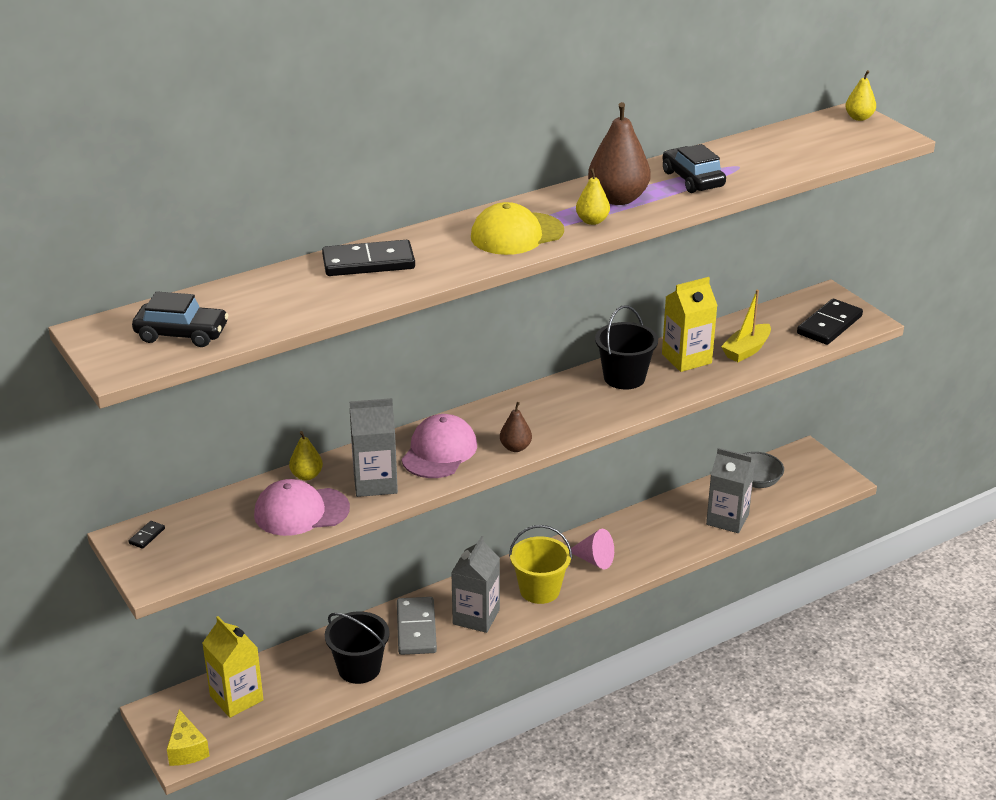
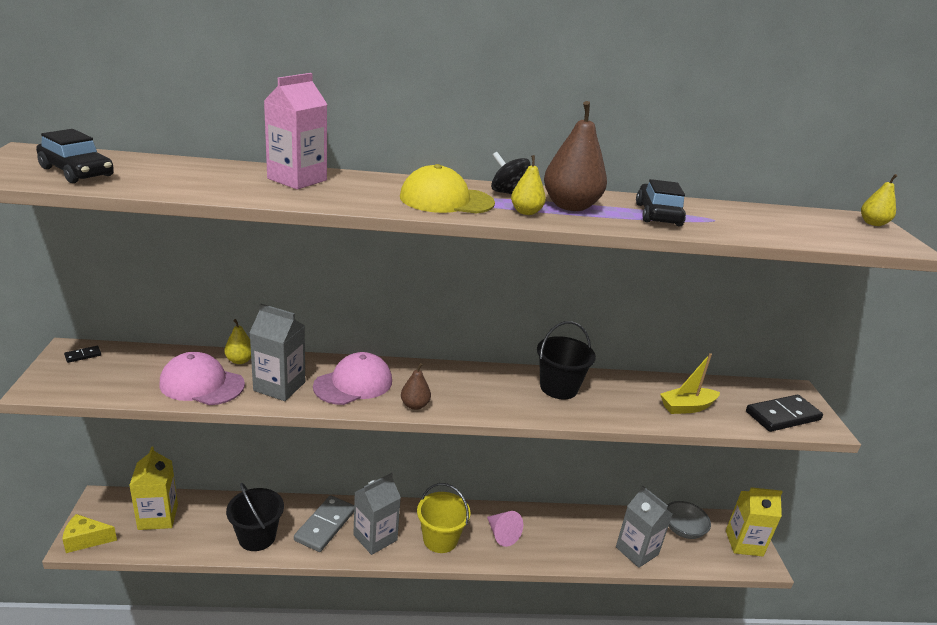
camera: 25 degrees right, 5 degrees down
yellow cheese [167,709,210,766] -> yellow cheese turned 75 degrees clockwise [62,514,117,553]
black domino [322,240,415,276] -> pink carton [264,73,328,190]
yellow carton [662,277,718,372] -> yellow carton moved to [726,487,782,556]
none -> black spinning top [491,152,530,194]

